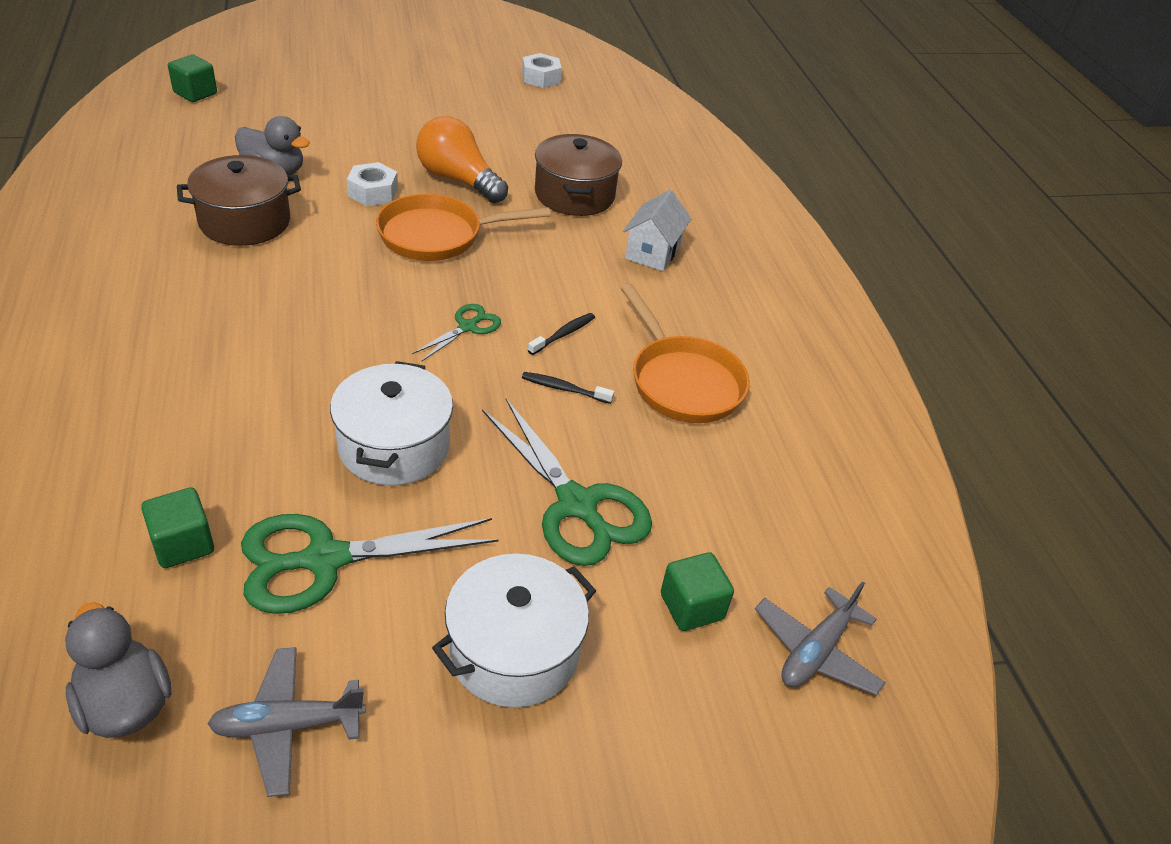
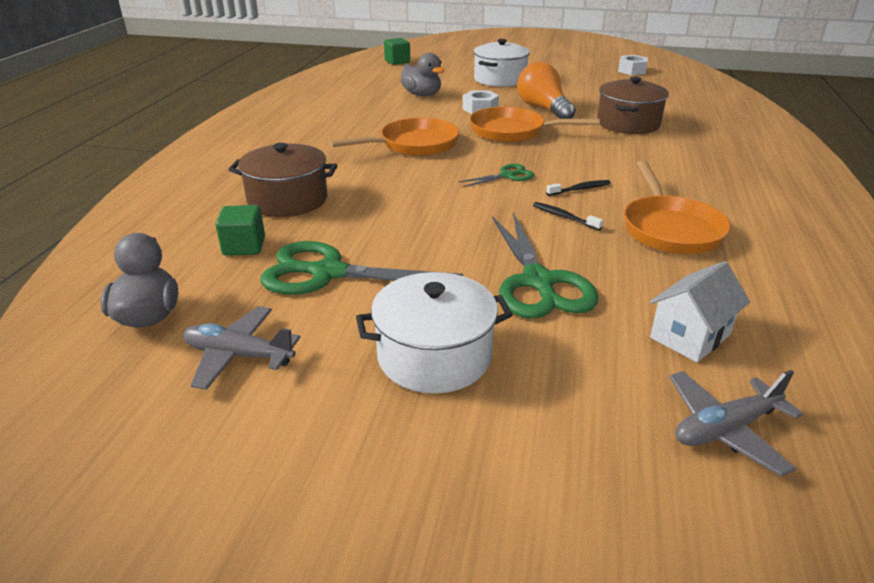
camera: 30 degrees right, 10 degrees down
brown pot [177,155,301,246] -> brown pot moved to [229,143,337,217]
white pot [330,361,453,486] -> white pot moved to [473,39,530,87]
white house [623,190,692,271] -> white house moved to [649,261,750,363]
green cube [661,552,734,631] -> none
none -> orange pan [329,118,459,156]

